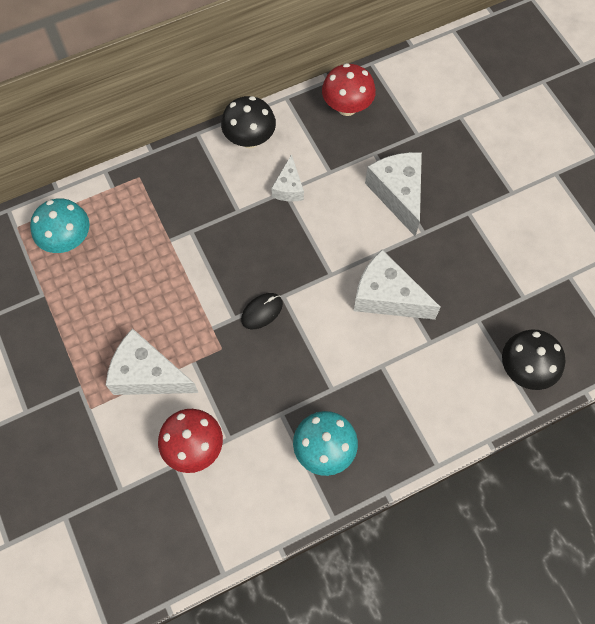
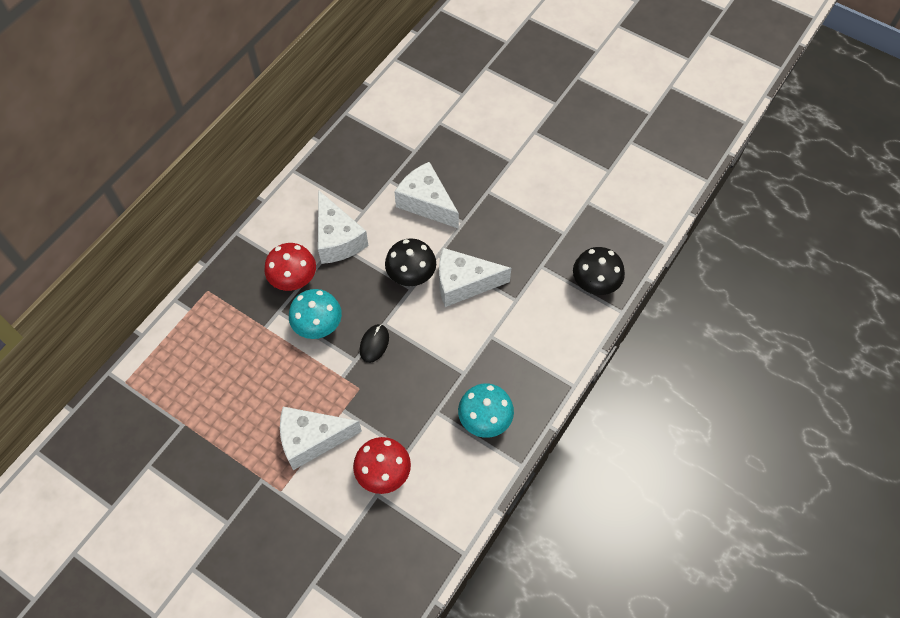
camera: 30 degrees left, 5 degrees down
turquoise mushroom [30,198,90,253] -> turquoise mushroom moved to [289,289,342,339]
black mushroom [221,96,276,148] -> black mushroom moved to [385,238,436,286]
white cheese [271,154,304,202] -> white cheese [318,190,368,264], size x1.75
red mushroom [322,63,376,116] -> red mushroom moved to [264,243,316,291]

